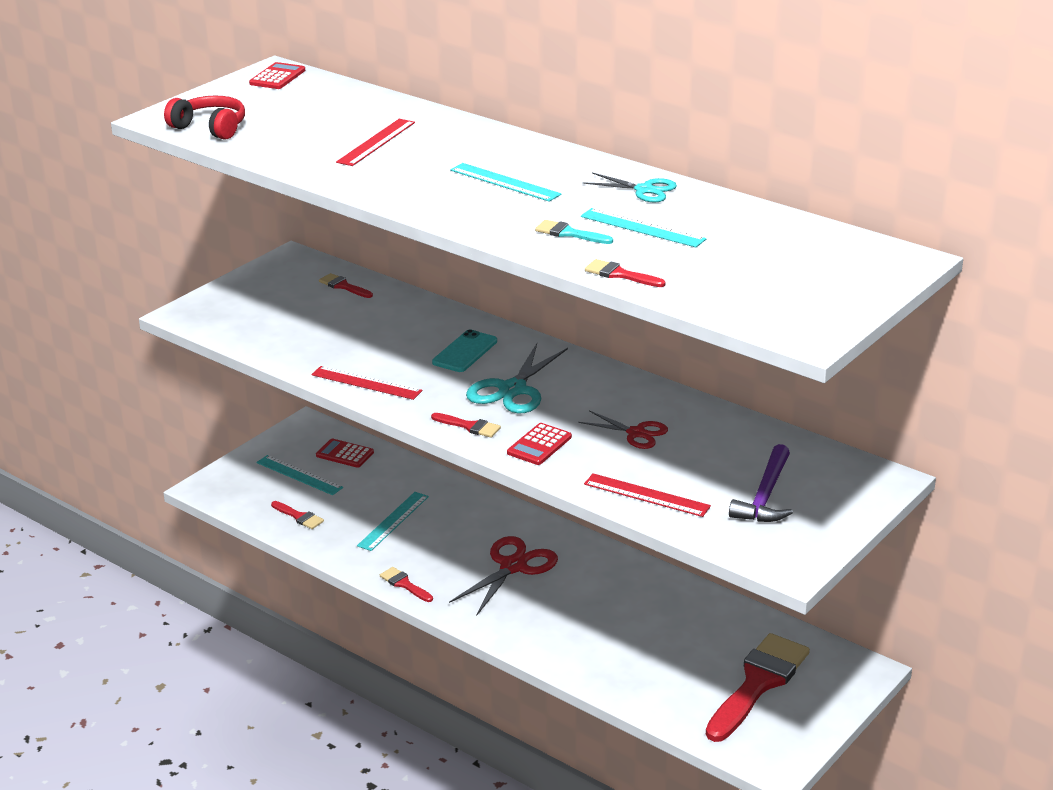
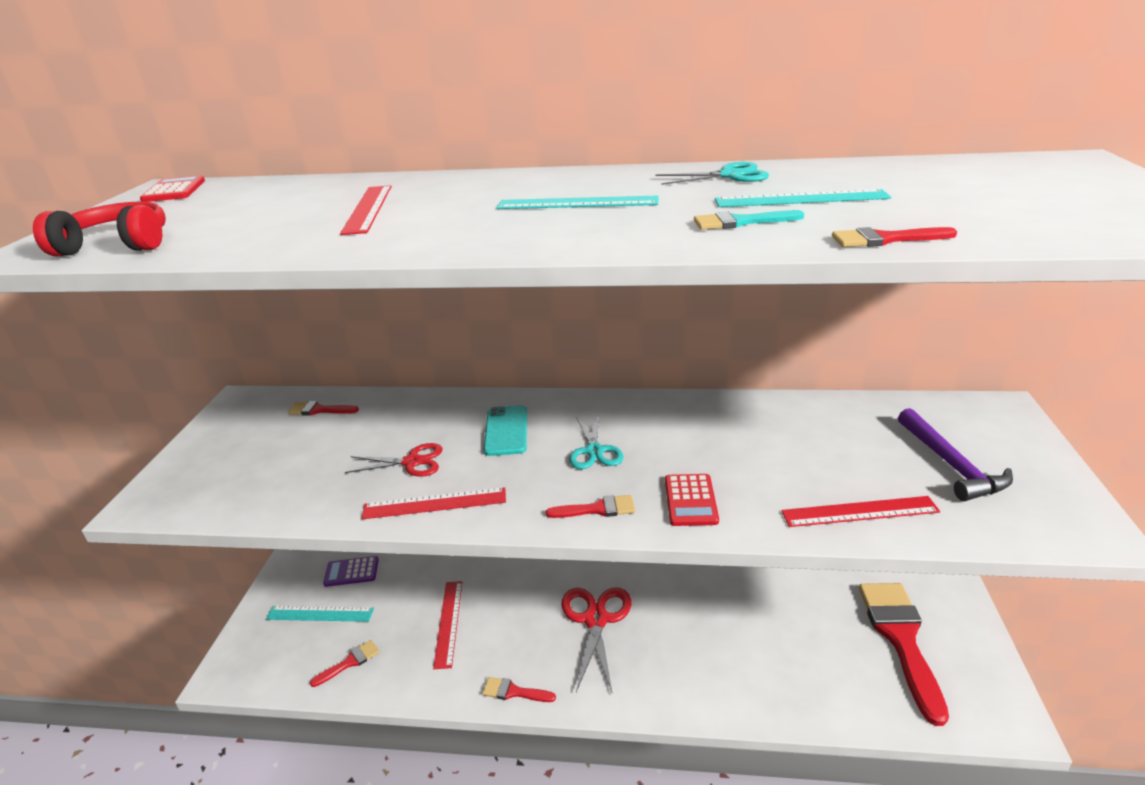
camera: 30 degrees left, 0 degrees up
red brush [271,501,324,529] -> red brush turned 45 degrees counterclockwise [310,640,380,687]
red calculator [316,438,374,468] -> purple calculator [323,556,379,587]
turquoise ruler [357,492,429,551] -> red ruler [433,581,462,669]
turquoise scissors [466,343,568,413] -> turquoise scissors [569,413,624,469], size x0.63
red scissors [578,410,668,449] -> red scissors moved to [345,443,442,477]

